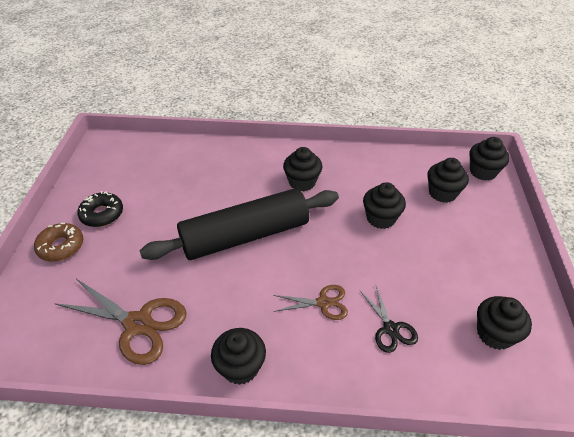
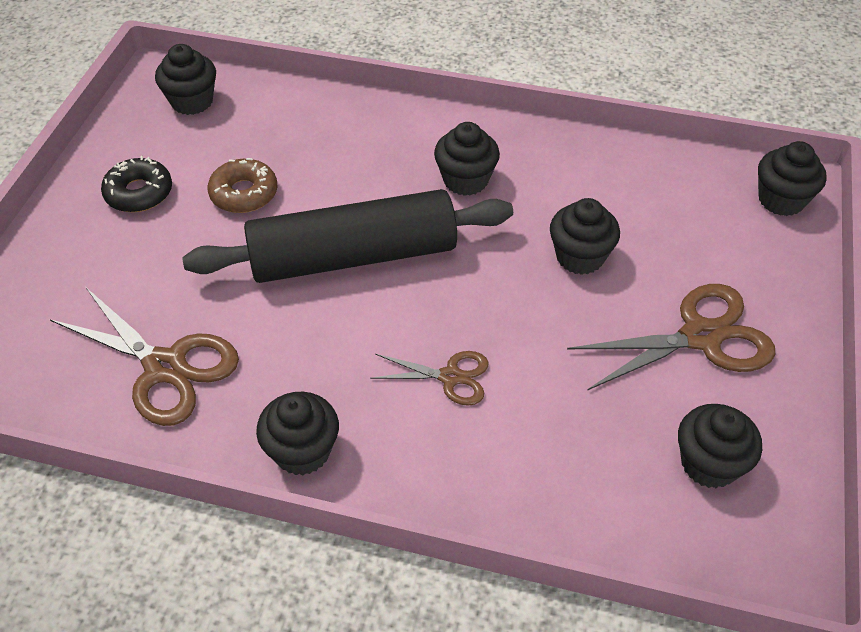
camera: 10 degrees right, 5 degrees up
brown donut [34,223,83,262] -> brown donut moved to [208,158,278,213]
black scissors [359,286,418,353] -> none
black cupcake [428,158,469,203] -> black cupcake moved to [155,44,216,115]
none -> brown scissors [567,284,775,391]

